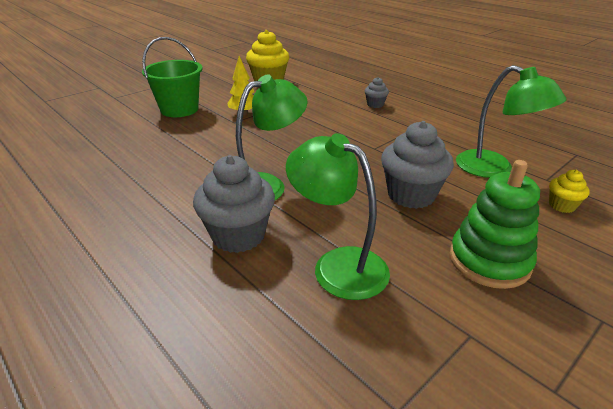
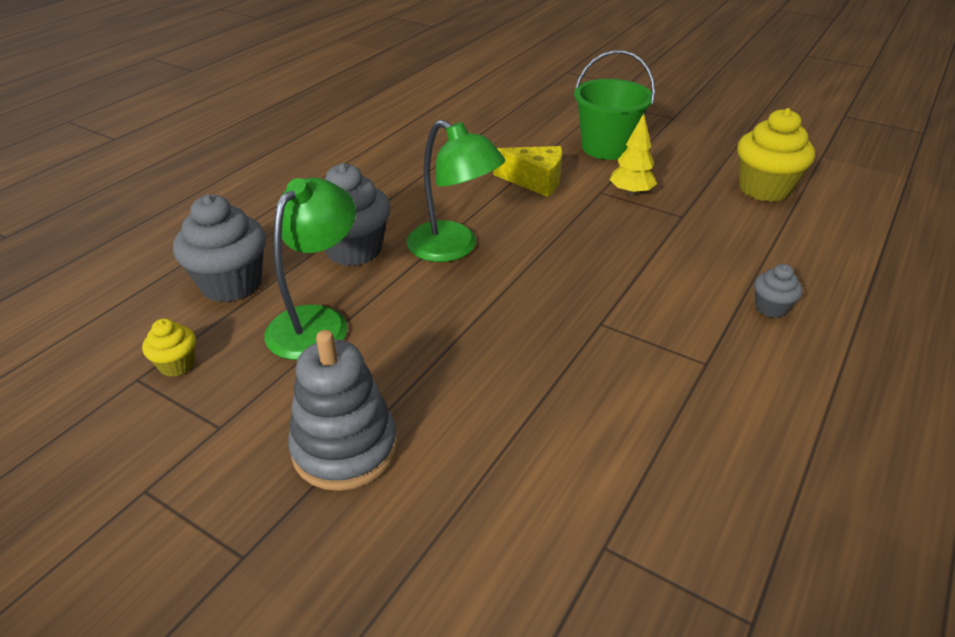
camera: 75 degrees right, 5 degrees up
grey cupcake [381,121,454,209] -> grey cupcake moved to [173,195,266,303]
green stacking toy [450,160,540,289] -> grey stacking toy [288,330,398,491]
green lamp [456,65,566,178] -> none
yellow cupcake [549,170,590,213] -> yellow cupcake moved to [142,319,196,377]
none -> yellow cheese [493,146,562,197]

